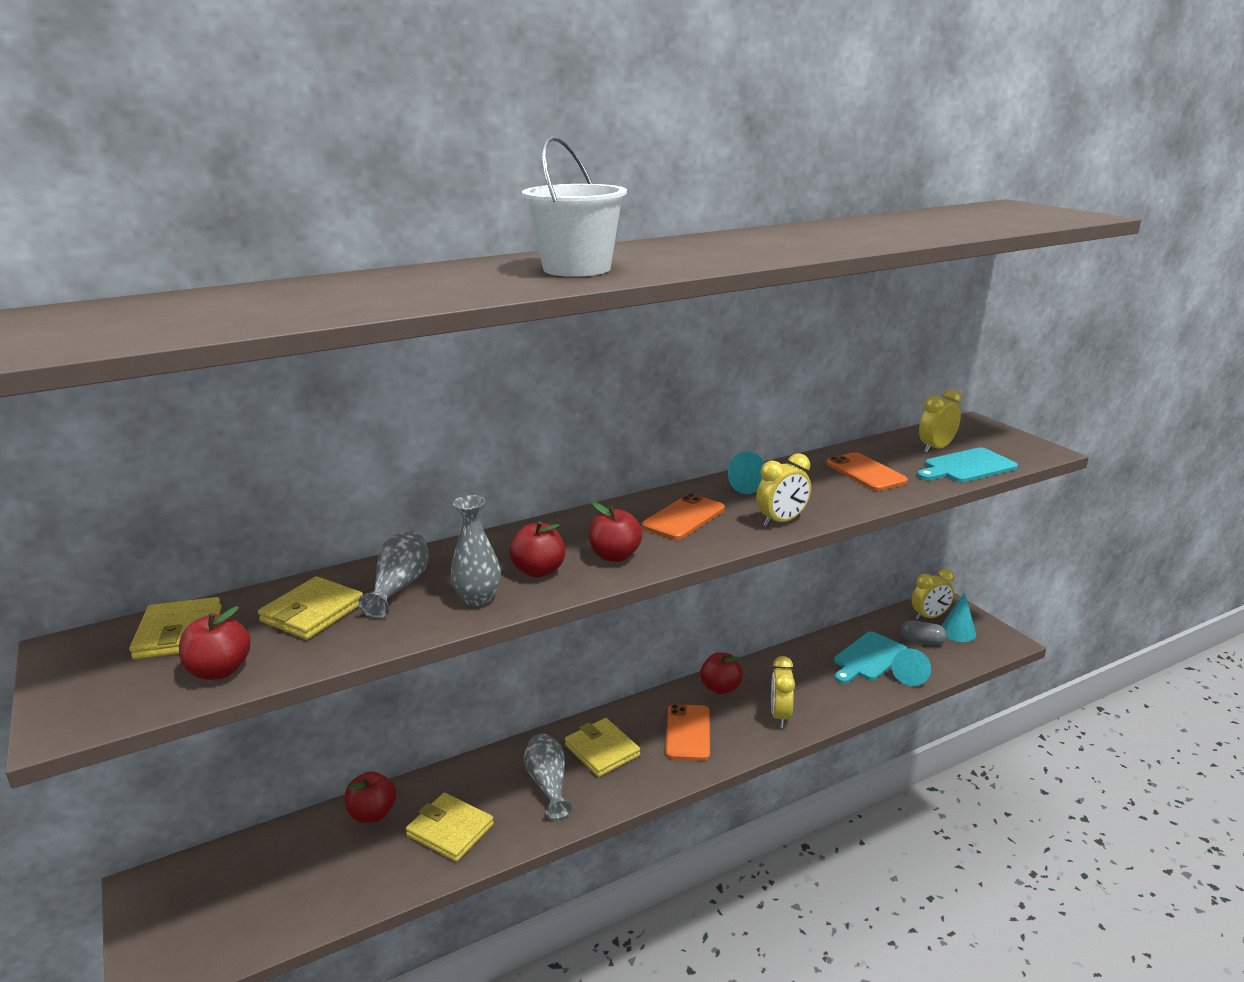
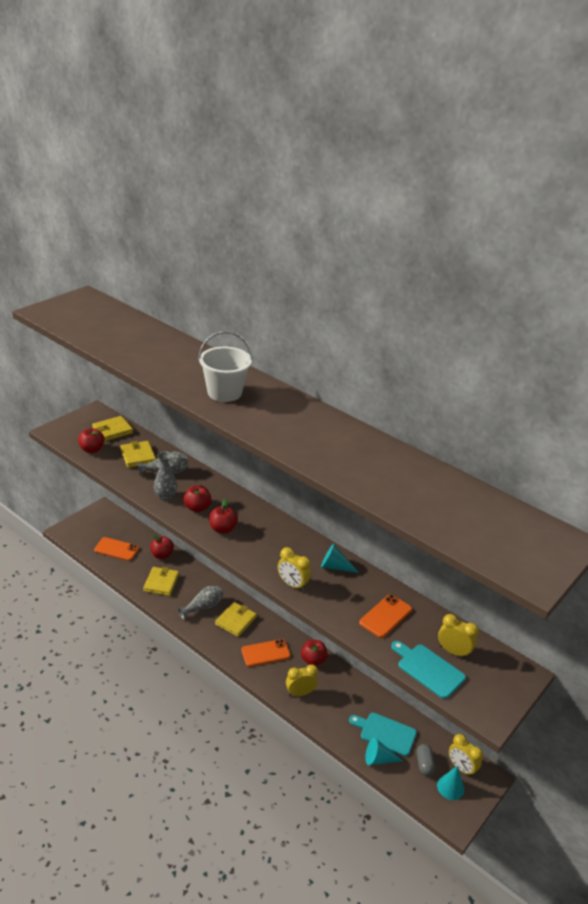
camera: 65 degrees right, 10 degrees up
yellow wallet [258,576,363,640] -> yellow wallet turned 60 degrees clockwise [120,441,156,468]
orange phone [642,493,725,540] -> orange phone moved to [94,537,139,561]

